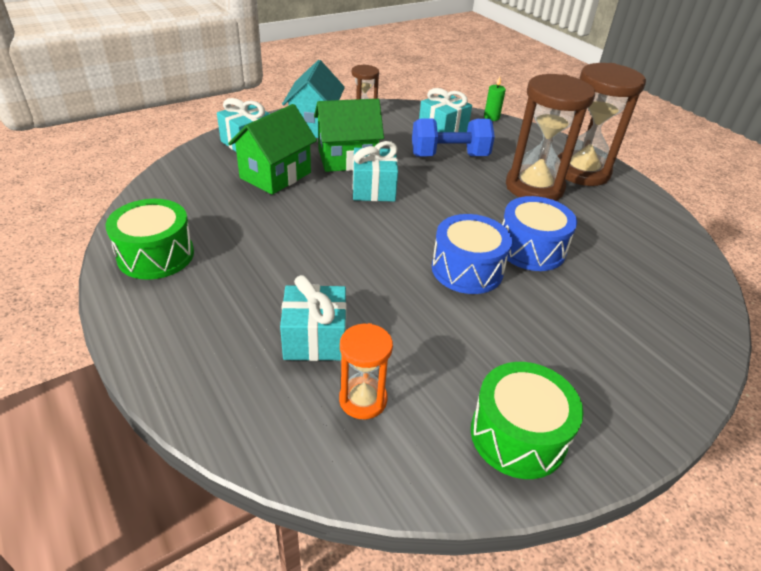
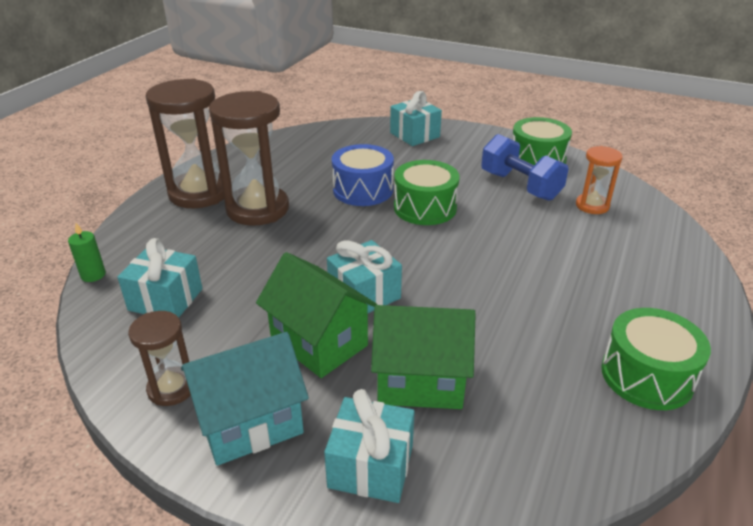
camera: 120 degrees left, 5 degrees down
turquoise gift [280,275,347,361] -> turquoise gift moved to [390,91,442,146]
blue dumbbell [412,118,495,156] -> blue dumbbell moved to [481,134,569,201]
blue drum [432,214,512,294] -> green drum [394,160,460,225]

